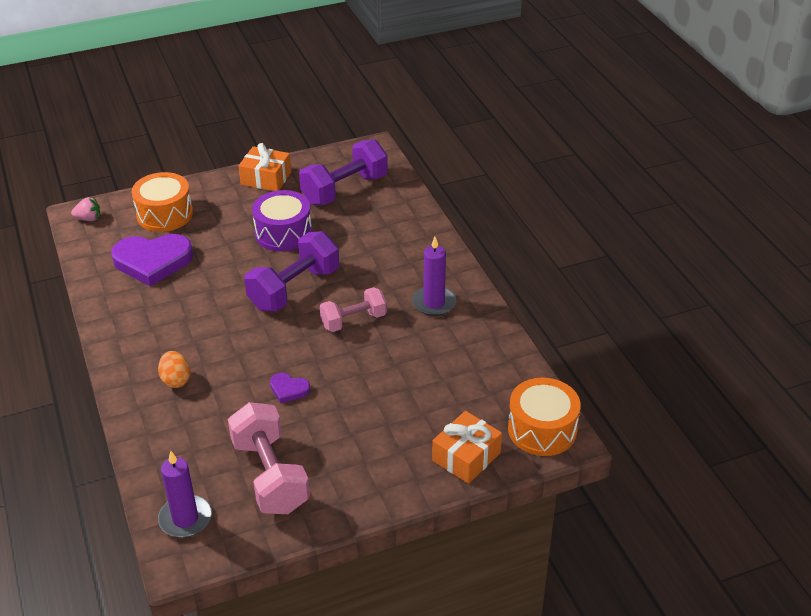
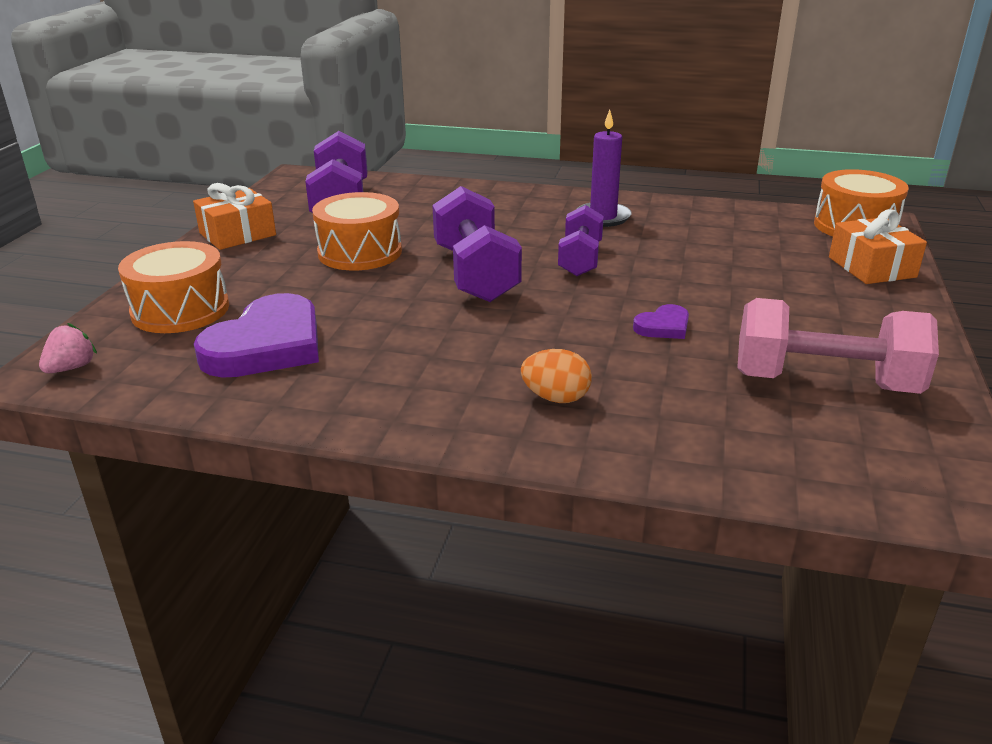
camera: 55 degrees left, 10 degrees down
purple candle [158,451,212,538] -> none
purple drum [252,190,312,251] -> orange drum [312,192,402,270]
pink dumbbell [320,287,387,332] -> purple dumbbell [558,205,604,276]

